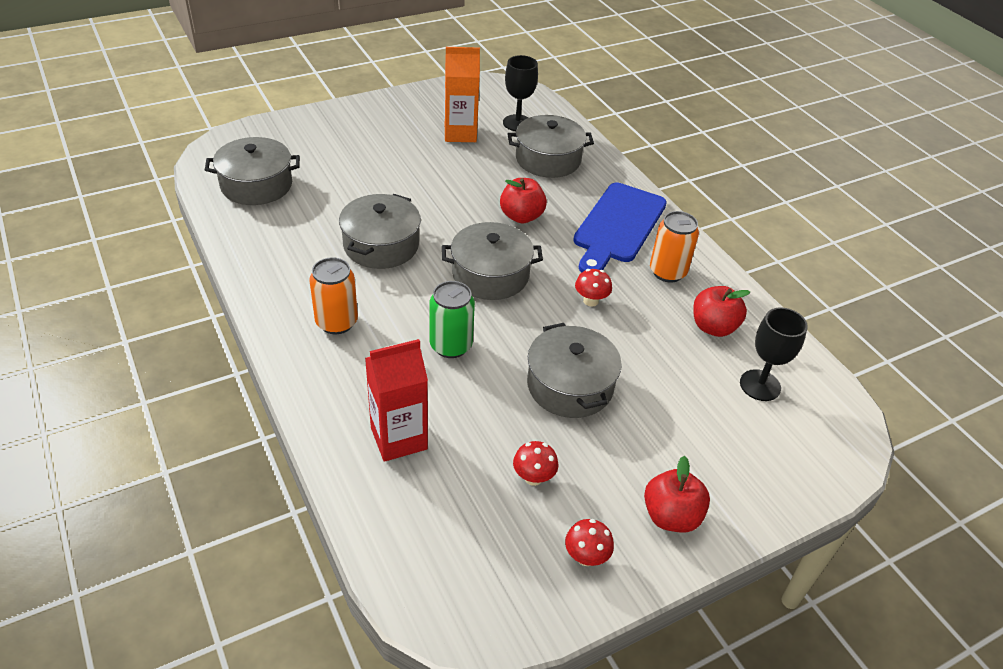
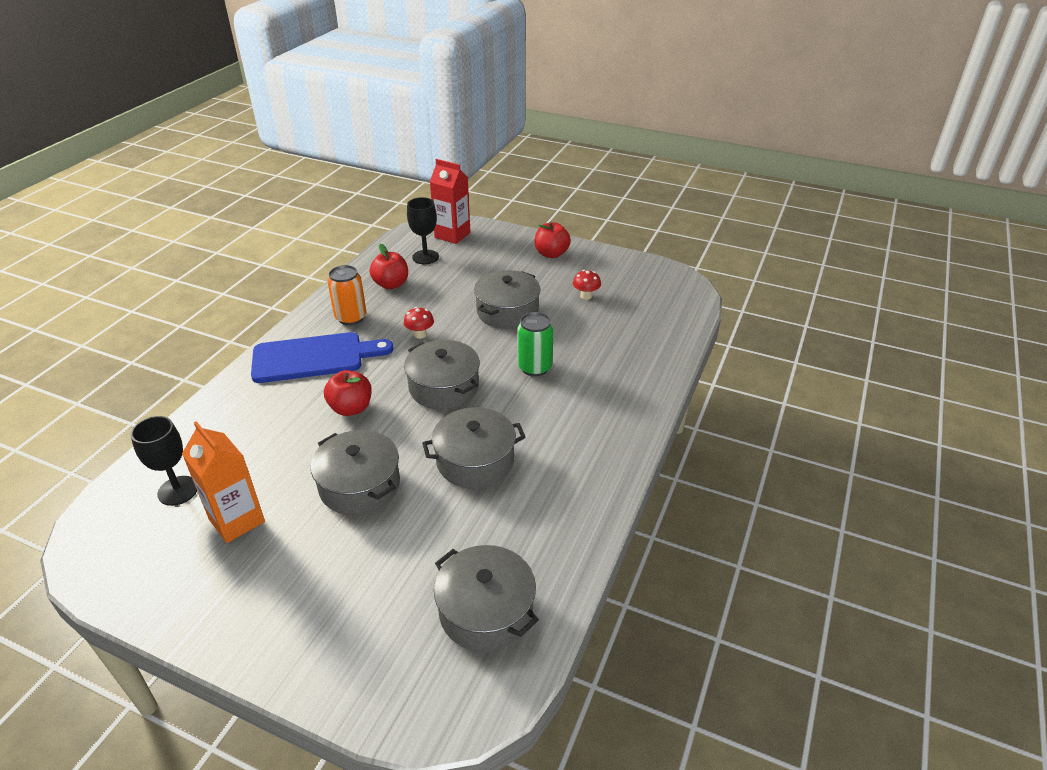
camera: 125 degrees left, 5 degrees down
orange can [309,257,358,334] -> none
red carton [365,339,428,462] -> red carton moved to [430,159,470,244]
grey pot [508,115,594,178] -> grey pot moved to [310,430,400,515]
red mushroom [565,519,614,566] -> none

